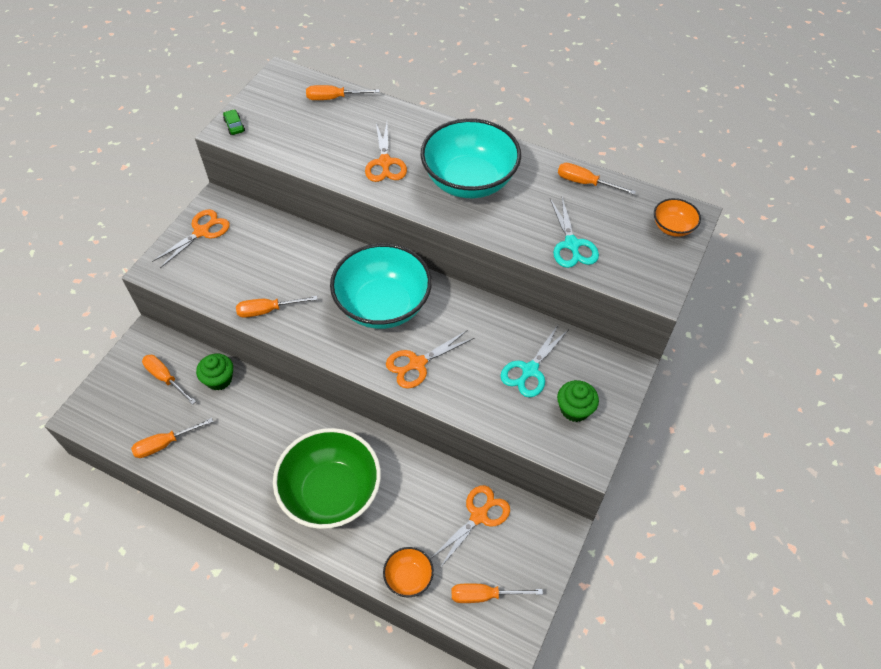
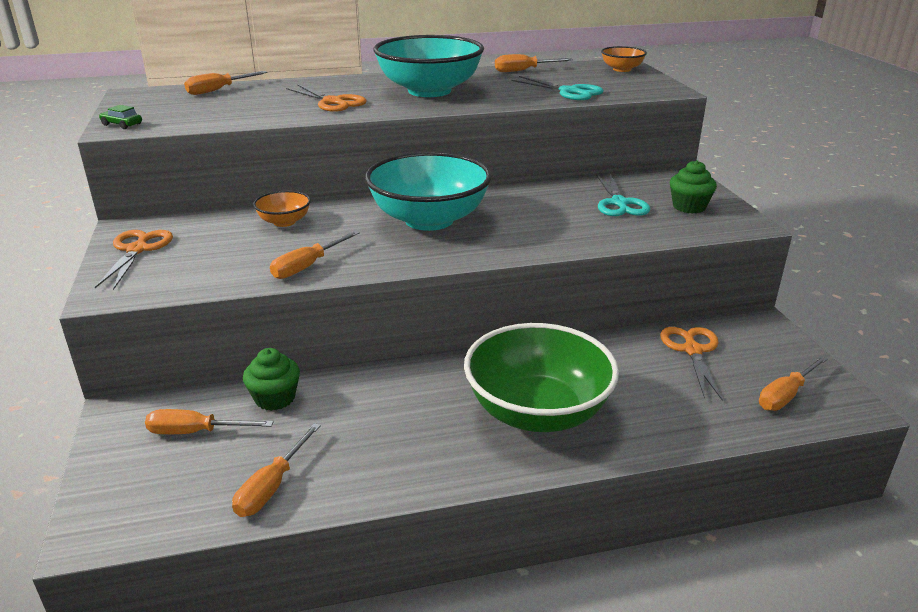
camera: 40 degrees left, 25 degrees down
orange bowl [383,547,434,597] -> orange bowl moved to [253,191,311,227]
orange scissors [386,330,474,389] -> none

